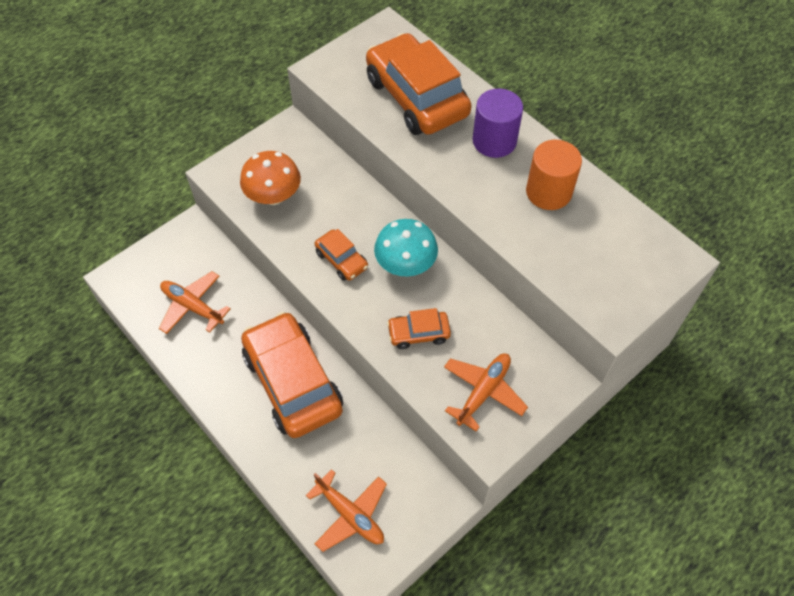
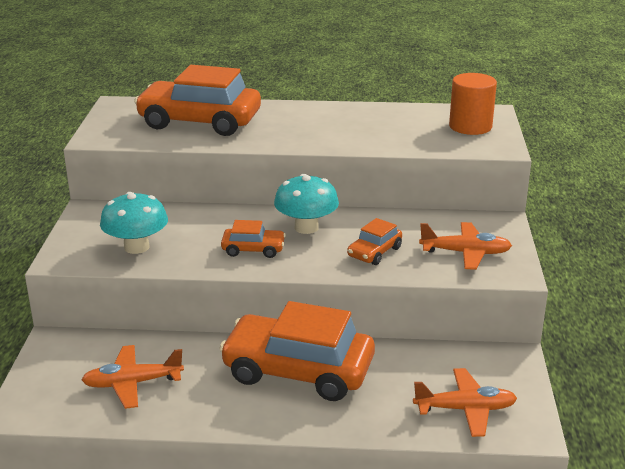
camera: 45 degrees left, 30 degrees down
orange mushroom [240,151,301,205] -> turquoise mushroom [100,192,168,254]
orange plane [444,353,528,431] -> orange plane turned 105 degrees clockwise [419,222,512,270]
purple cylinder [472,89,523,158] -> none
orange cylinder [526,140,582,210] -> orange cylinder moved to [449,73,497,135]

